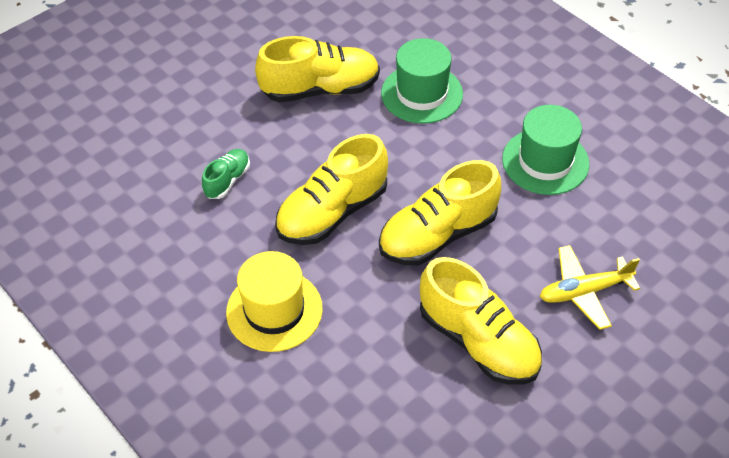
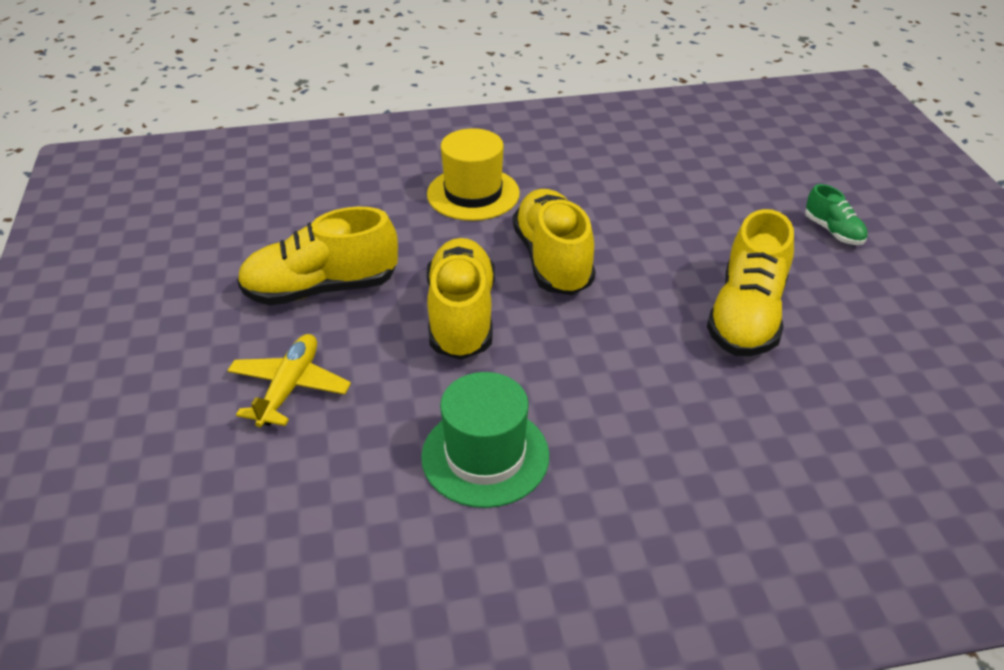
camera: 120 degrees right, 10 degrees down
green shoe [202,149,250,199] -> green shoe moved to [805,184,868,245]
green hat [381,38,463,124] -> none

